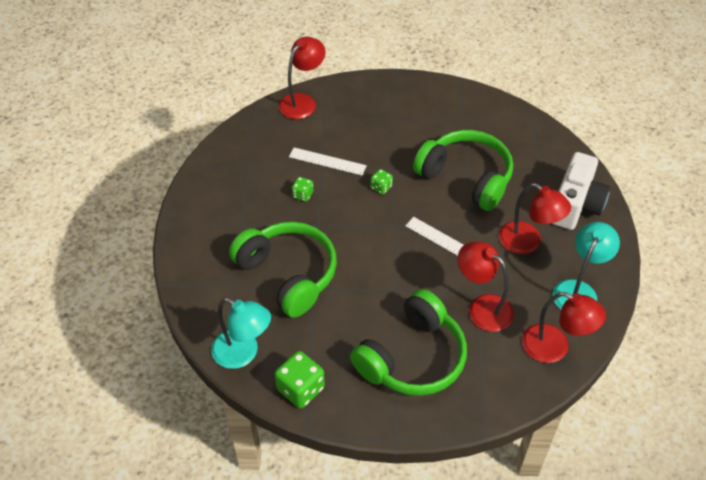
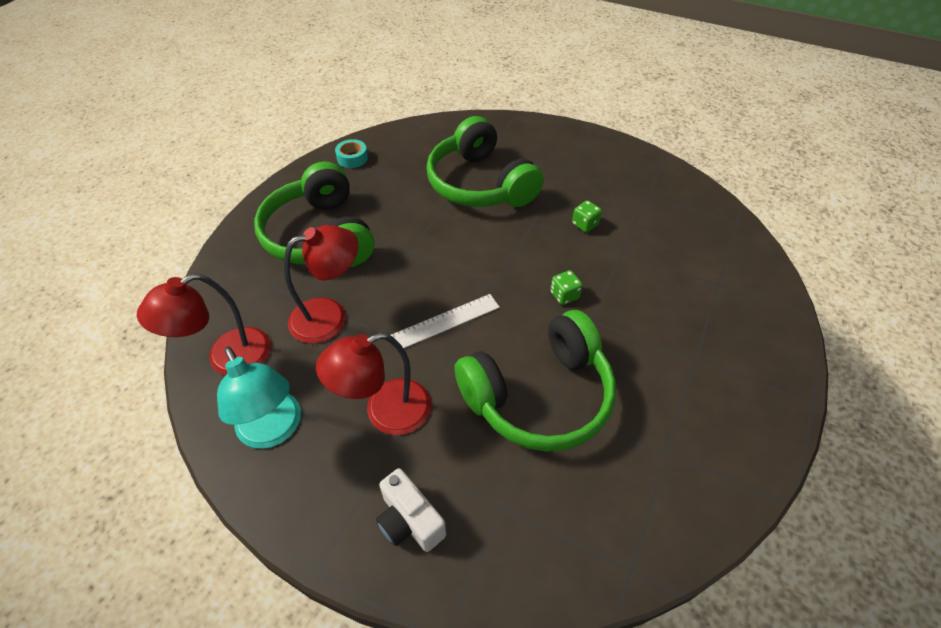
camera: 115 degrees right, 0 degrees up
turquoise lamp [211,298,271,369] -> none
green headphones [229,222,337,318] -> green headphones turned 75 degrees clockwise [426,116,544,207]
green dice [275,351,325,408] -> turquoise tape [335,139,368,168]
red lamp [278,37,325,119] -> none
white ruler [289,147,367,175] -> none
white camera [552,152,610,230] -> white camera [376,468,446,552], size x0.60

